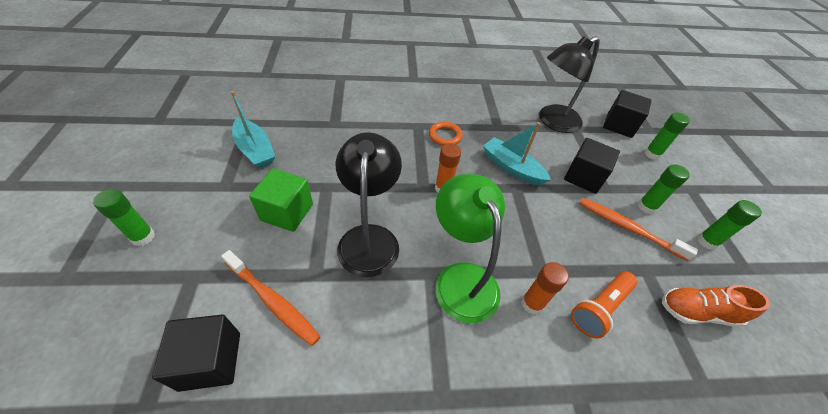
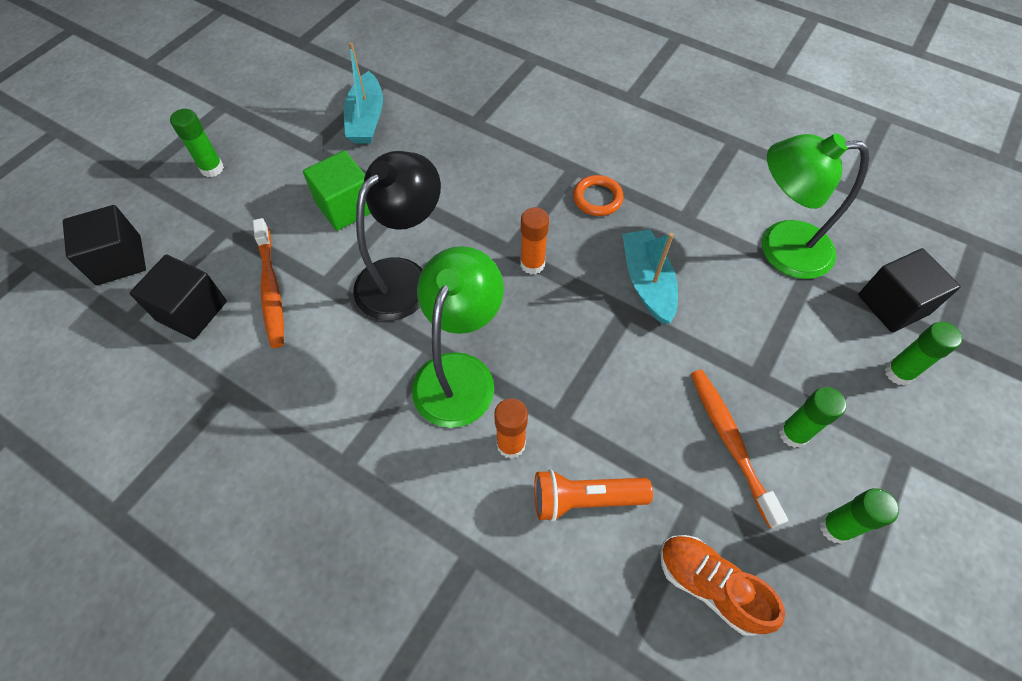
camera: 40 degrees right, 10 degrees up
black lamp [539,36,600,133] -> green lamp [762,133,870,279]
black cube [564,138,620,194] -> black cube moved to [63,205,146,285]

